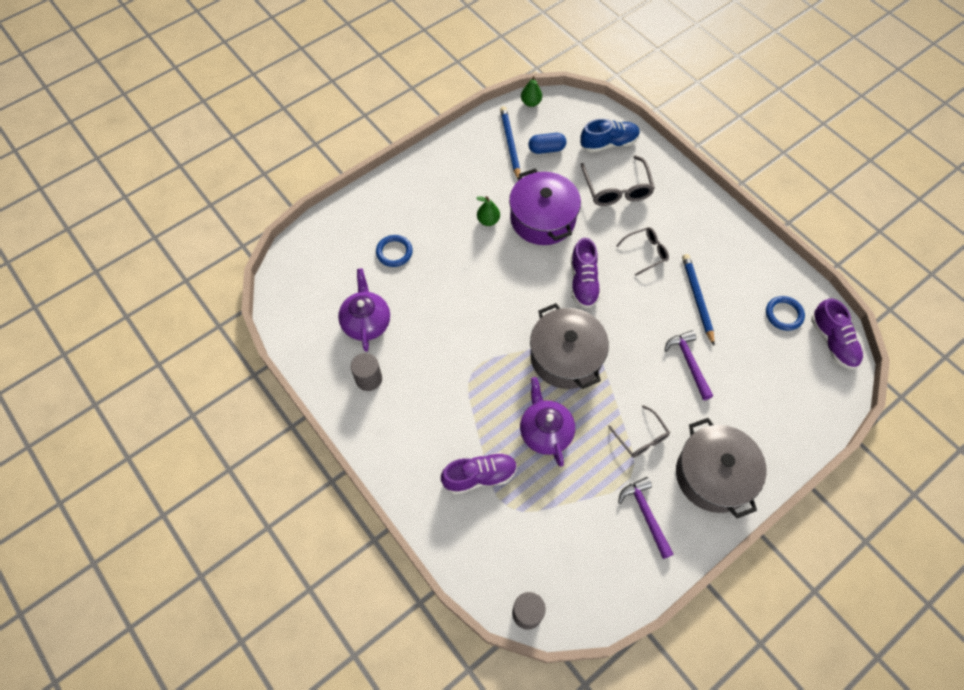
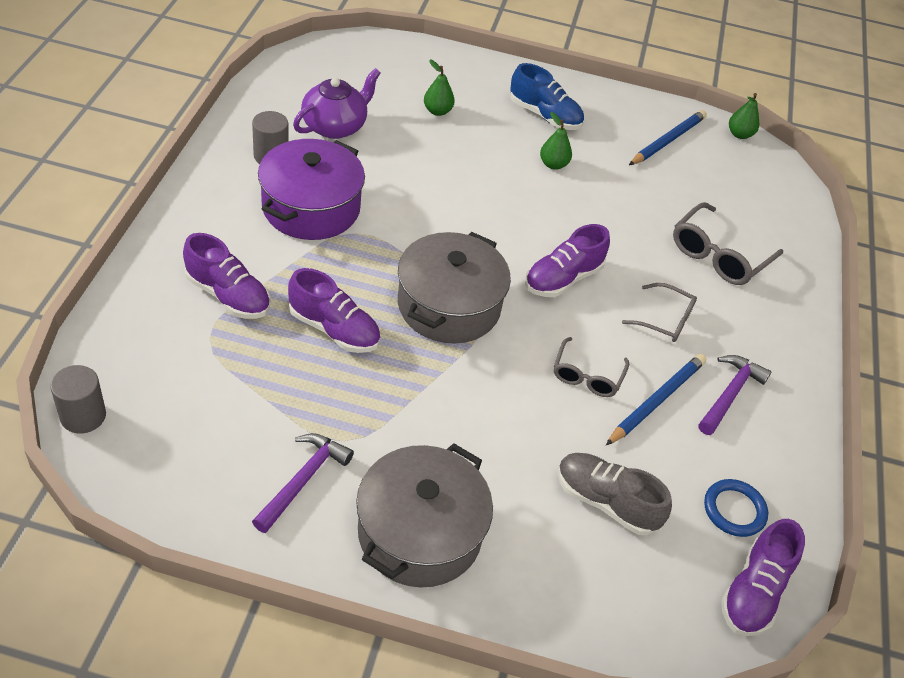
camera: 45 degrees right, 15 degrees down
blue ring [376,235,413,267] -> green pear [424,60,455,116]
purple pot [509,169,581,245] -> purple pot moved to [258,139,365,240]
purple teapot [520,377,575,467] -> purple shoe [288,268,380,353]
blue capsule [528,133,566,154] -> none
blue shoe [580,119,640,153] -> blue shoe moved to [510,63,584,130]
grey glasses [608,405,670,458] -> grey glasses moved to [554,337,629,397]
purple hammer [665,330,713,400] -> purple hammer moved to [699,355,772,435]
none -> grey shoe [558,453,672,535]

